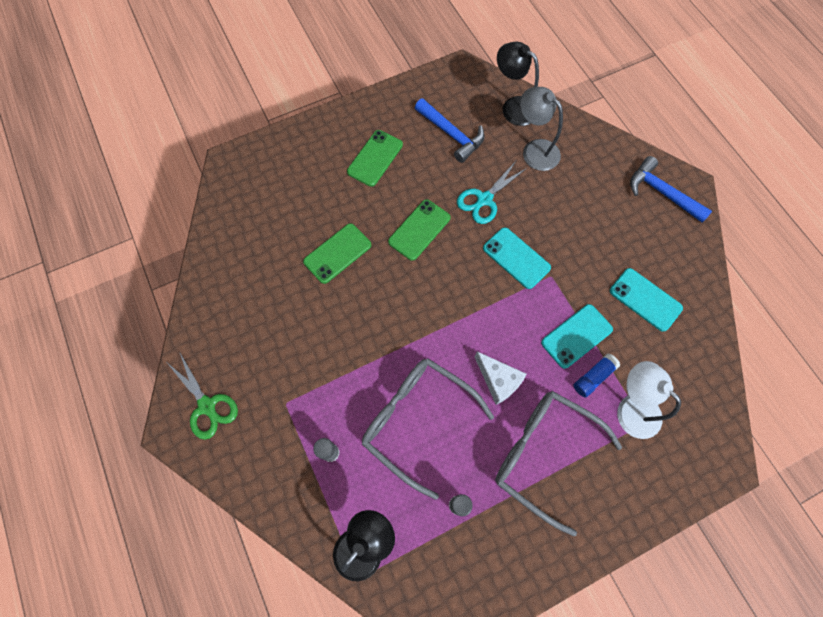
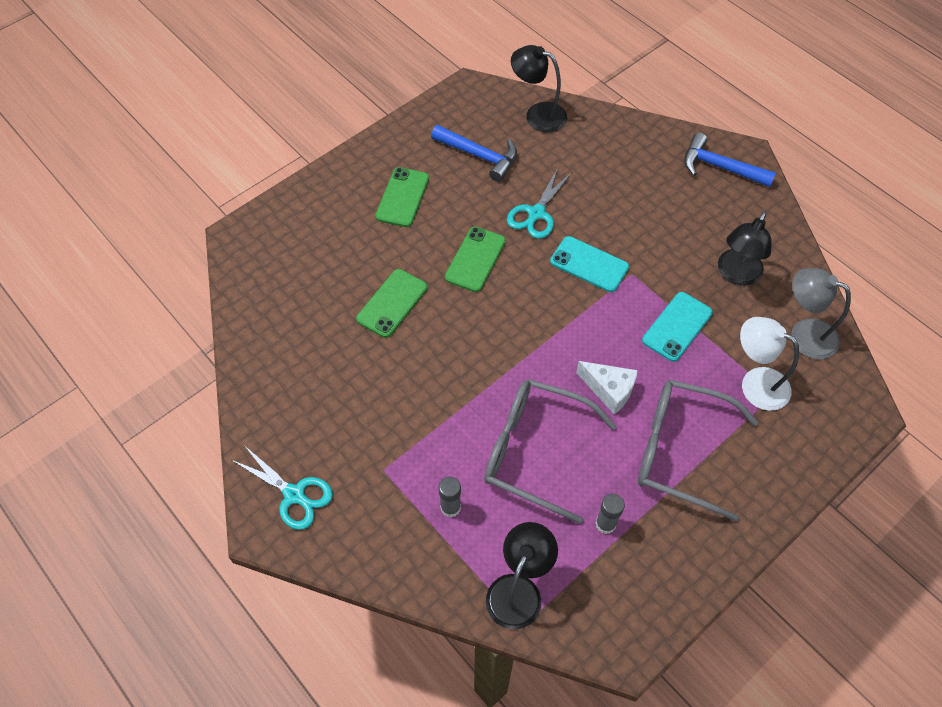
camera: 15 degrees left, 10 degrees down
green scissors [167,351,238,440] -> turquoise scissors [232,446,333,530]
grey lamp [520,87,563,171] -> grey lamp moved to [791,268,851,360]
blue glue stick [573,354,620,397] -> none
turquoise phone [610,268,683,332] -> black lamp [718,211,772,286]

